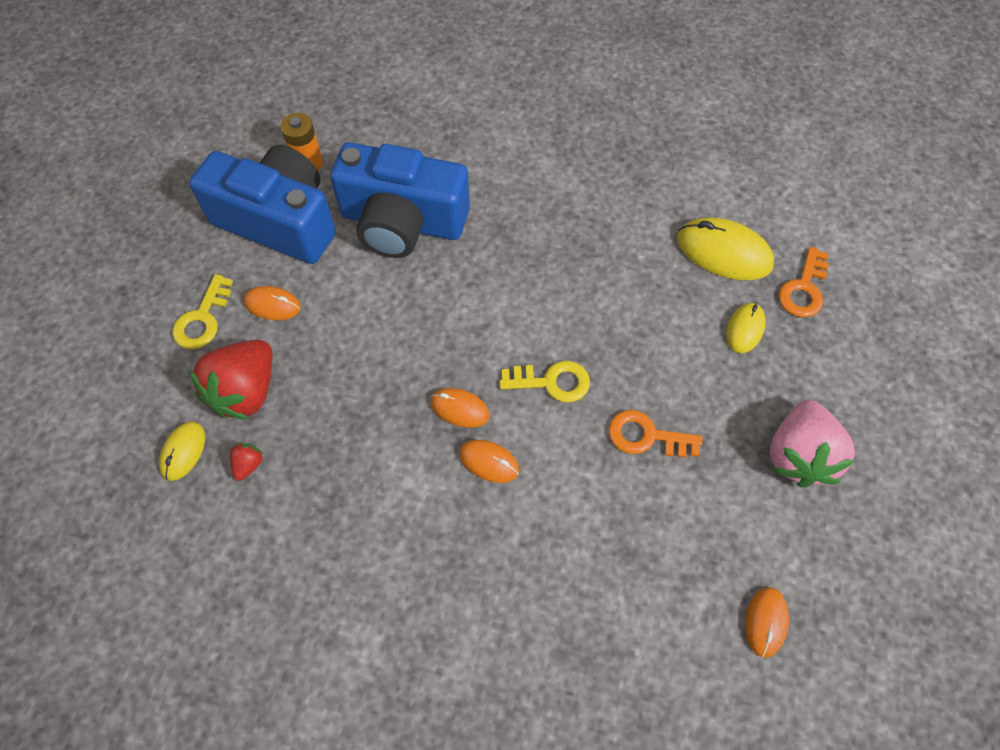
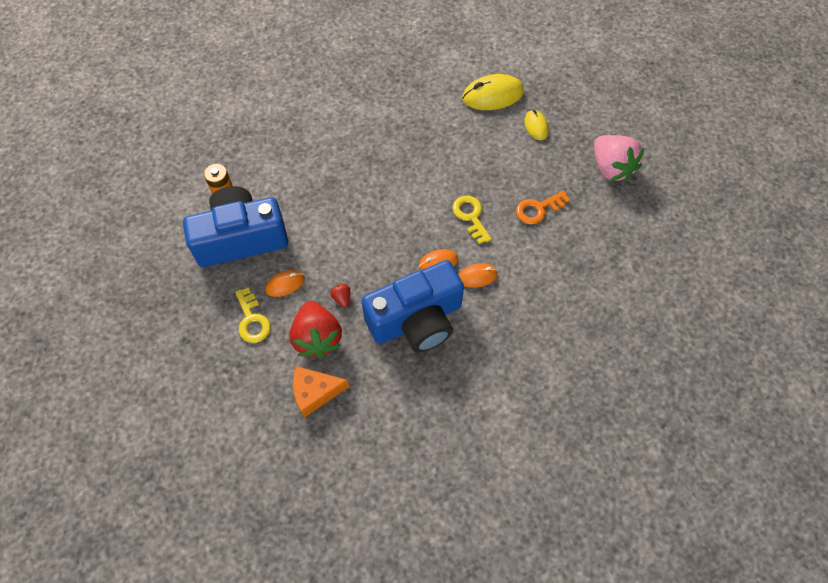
camera: 40 degrees left, 0 degrees up
yellow mouse [159,422,205,481] -> orange cheese [293,366,349,418]
red strawberry [230,443,263,481] -> red strawberry moved to [330,283,350,307]
blue camera [330,142,470,258] -> blue camera moved to [361,260,464,352]
yellow key [499,361,590,402] -> yellow key turned 75 degrees counterclockwise [452,196,491,244]
orange mouse [745,587,789,658] -> none
orange key [779,247,829,317] -> none

